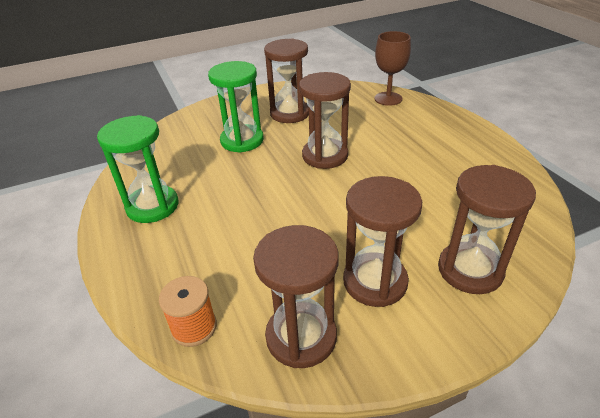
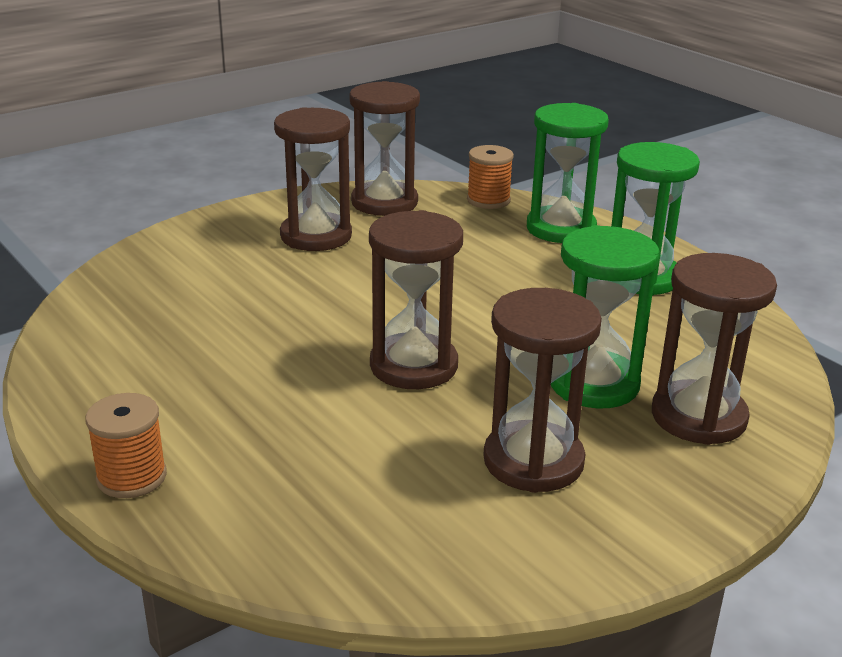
camera: 165 degrees right, 10 degrees down
brown goblet [374,31,411,106] -> none
brown hourglass [438,165,536,294] -> brown hourglass moved to [652,253,777,445]
none -> orange spool [85,393,167,498]
none -> green hourglass [527,103,609,243]

